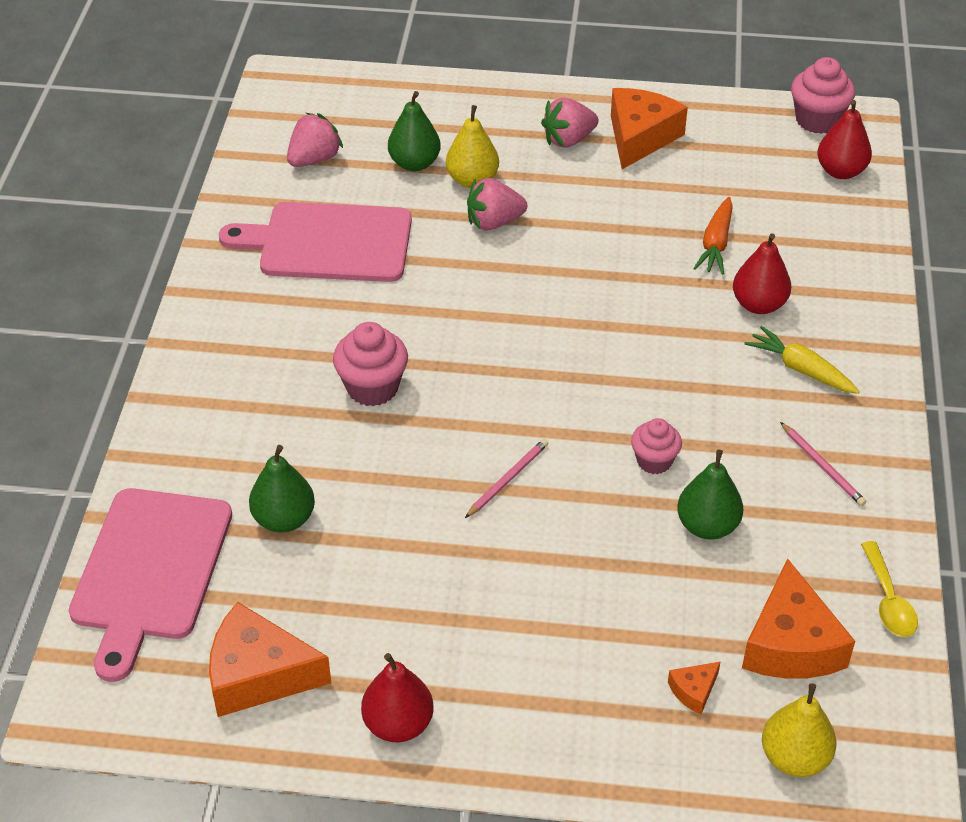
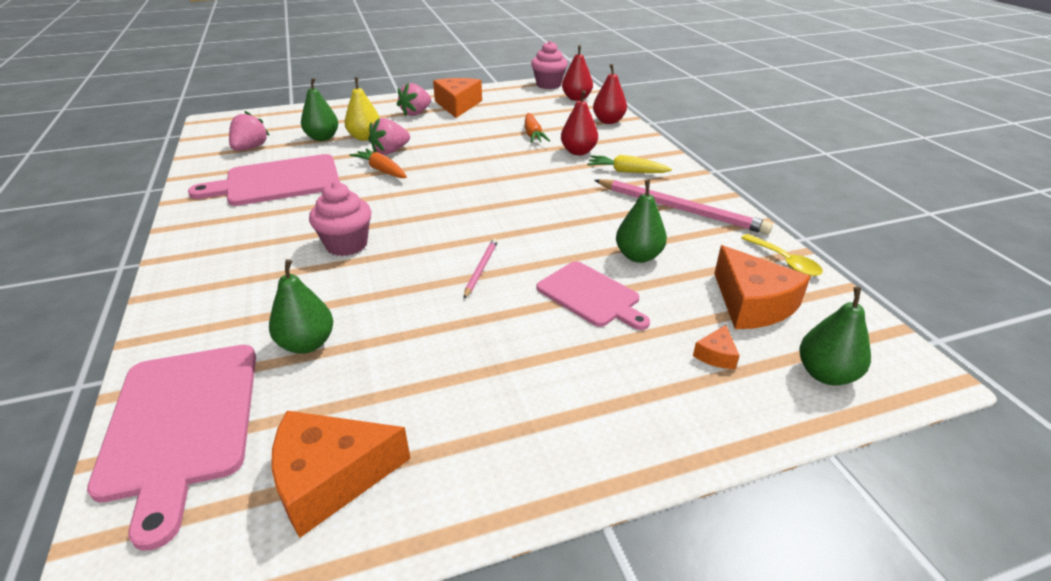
camera: 25 degrees left, 10 degrees down
red pear [361,653,433,742] -> red pear moved to [593,64,627,124]
pink cupcake [631,418,682,474] -> none
yellow pear [762,683,837,777] -> green pear [799,287,871,386]
pink pencil [780,422,866,506] -> pink pencil [594,179,773,234], size x2.08
none -> orange carrot [350,148,407,178]
none -> pink cutting board [536,261,650,330]

